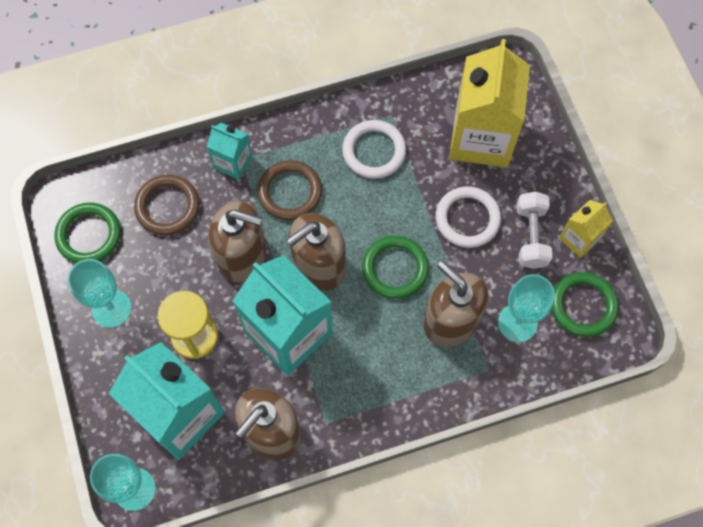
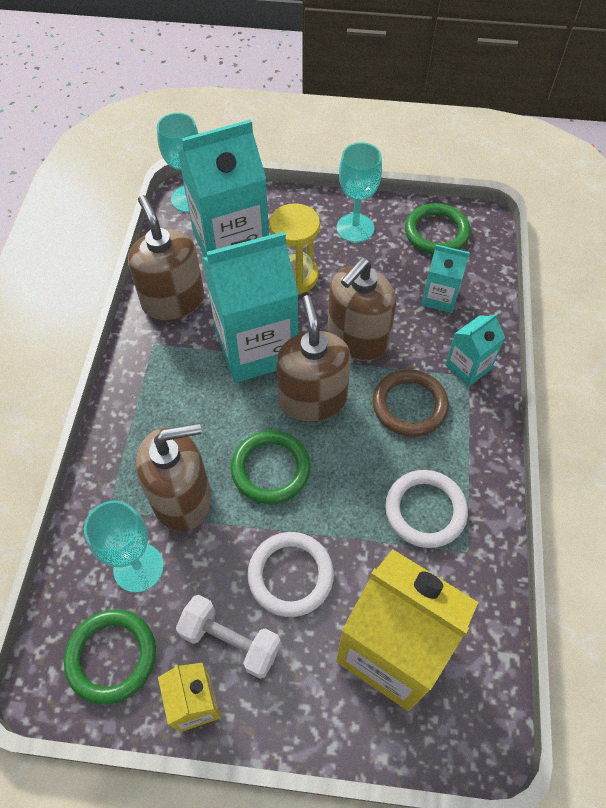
camera: 115 degrees right, 10 degrees down
brown ring [134,175,200,235] -> turquoise carton [421,245,470,313]

